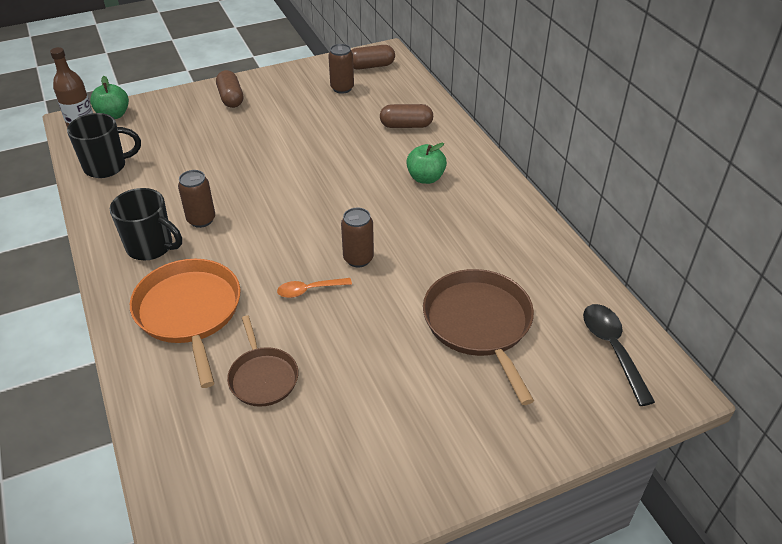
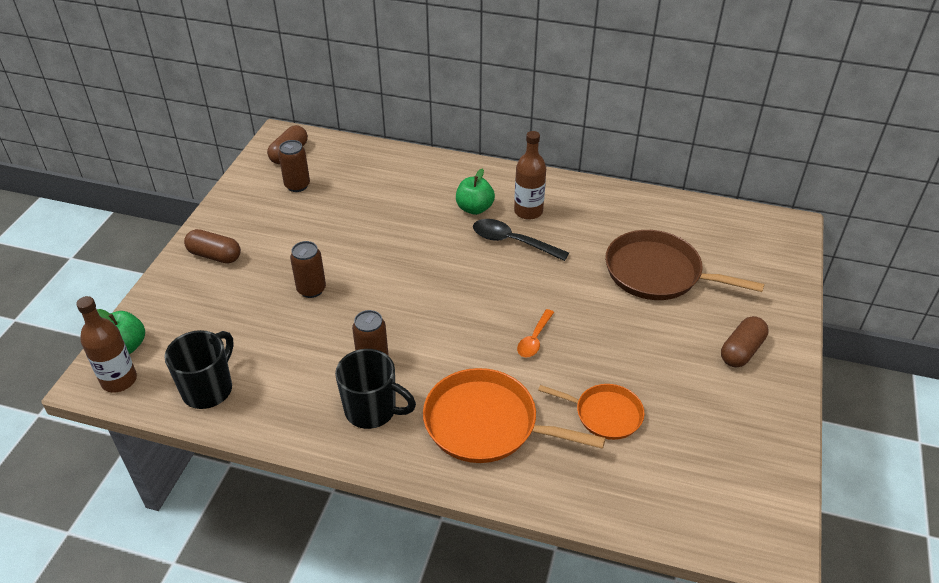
camera: 50 degrees left, 0 degrees up
black mug [110,188,182,260] -> black mug turned 45 degrees clockwise [335,349,416,429]
brown pan [227,315,298,407] -> orange pan [538,384,645,440]
brown can [341,208,374,268] -> brown can moved to [290,241,326,298]
brown capsule [380,104,433,128] -> brown capsule moved to [721,316,768,368]
black spoon [583,304,655,406] -> black spoon moved to [473,219,569,261]
none -> brown bottle [514,131,546,220]

